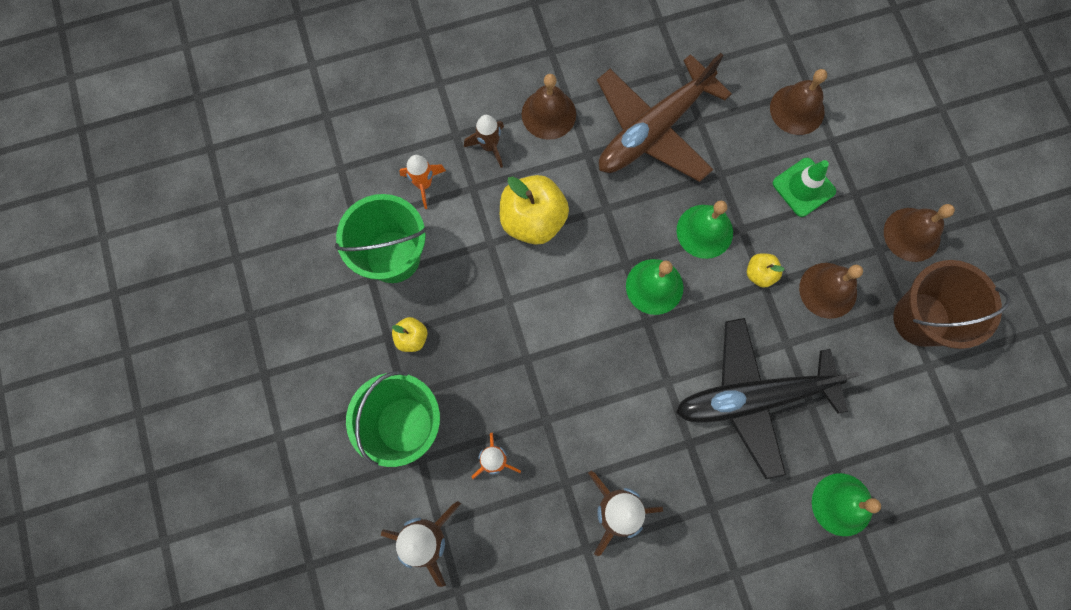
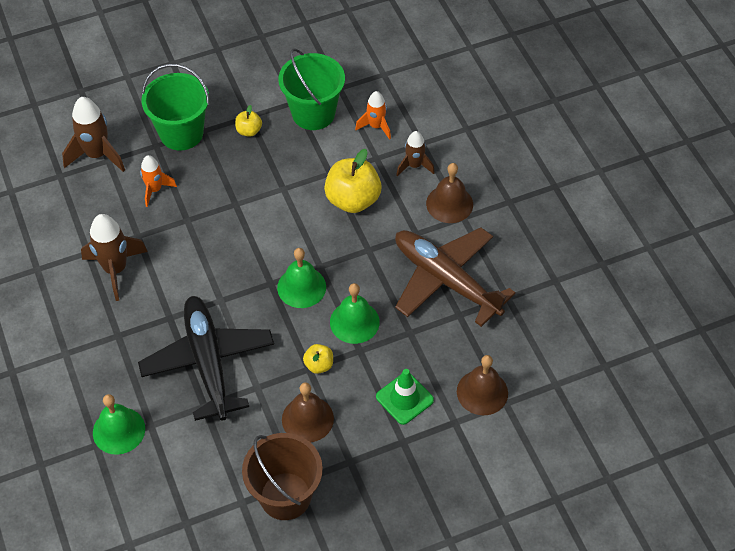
camera: 85 degrees right, 20 degrees down
brown bell [884,204,955,262] -> none

